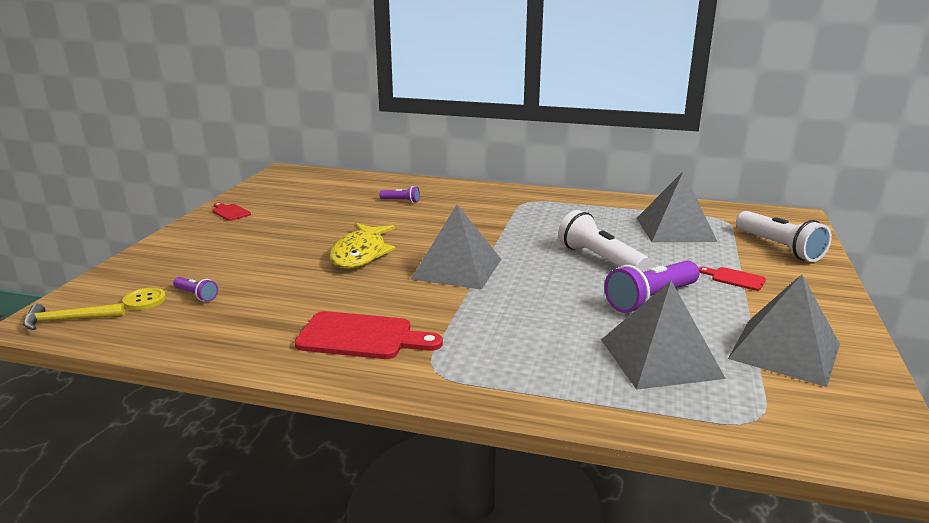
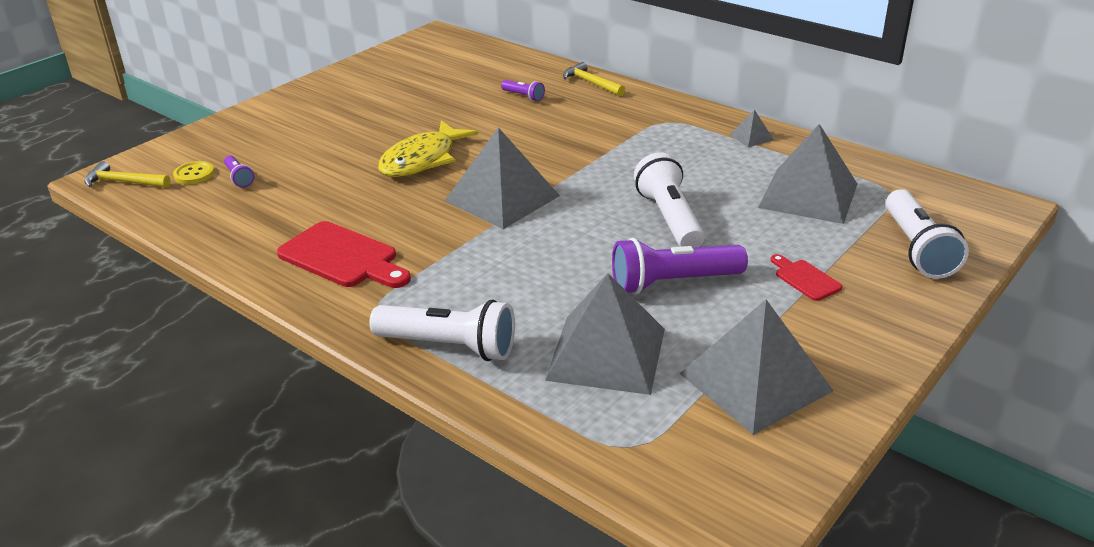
camera: 25 degrees right, 10 degrees up
red cutting board [212,202,251,221] -> none
none -> white flashlight [369,299,515,361]
none -> yellow hammer [563,62,625,96]
none -> grey pyramid [730,110,774,147]

